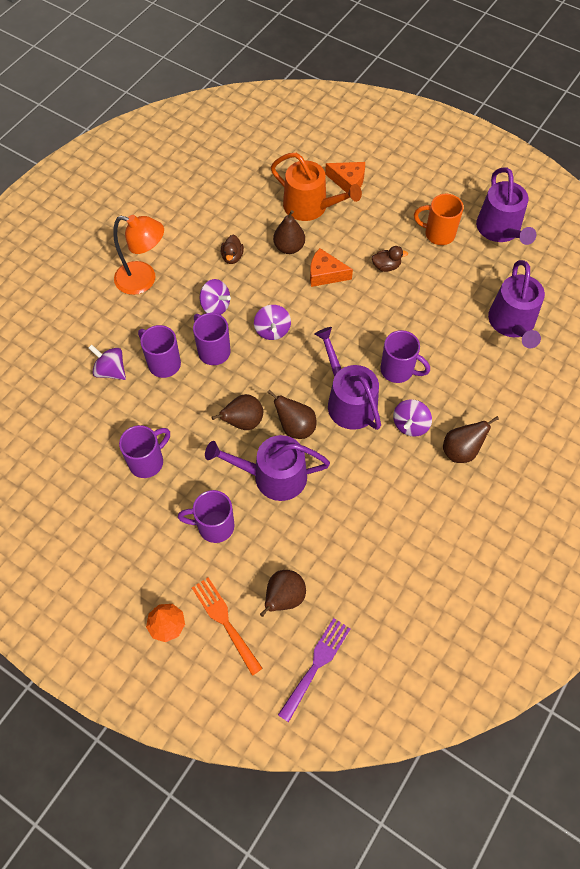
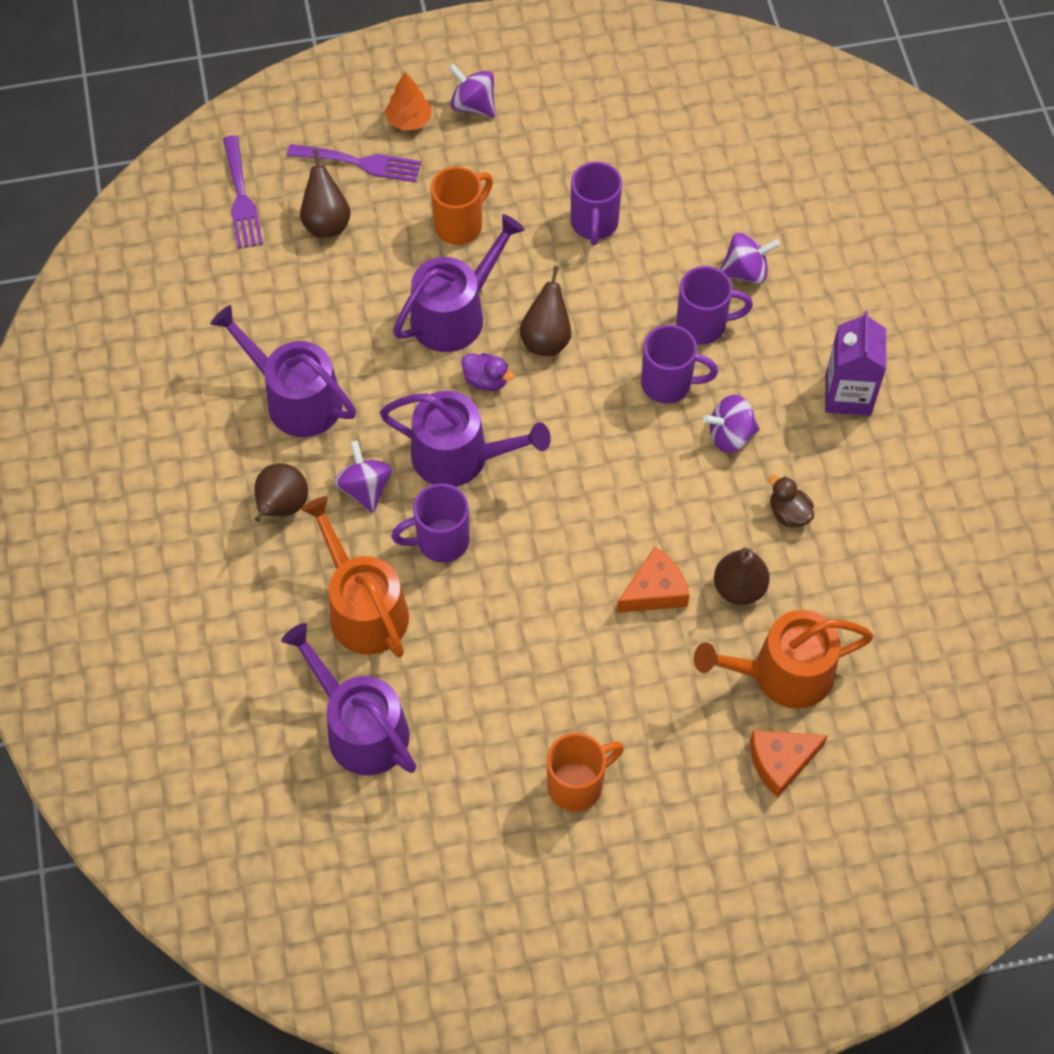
camera: 135 degrees right, 0 degrees up
orange lamp [113,215,164,295] -> purple carton [825,311,886,416]
purple mug [178,490,235,543] -> orange mug [431,167,493,245]
orange fork [192,577,263,676] -> purple fork [287,144,421,182]
purple spinning top [254,305,291,340] -> purple spinning top moved to [449,63,495,118]
brown pear [267,390,316,439] -> purple duck [461,353,514,391]
brown duck [372,246,408,272] -> none
purple watering can [476,168,537,245] -> purple watering can moved to [210,305,356,437]
none -> orange watering can [301,496,409,657]

